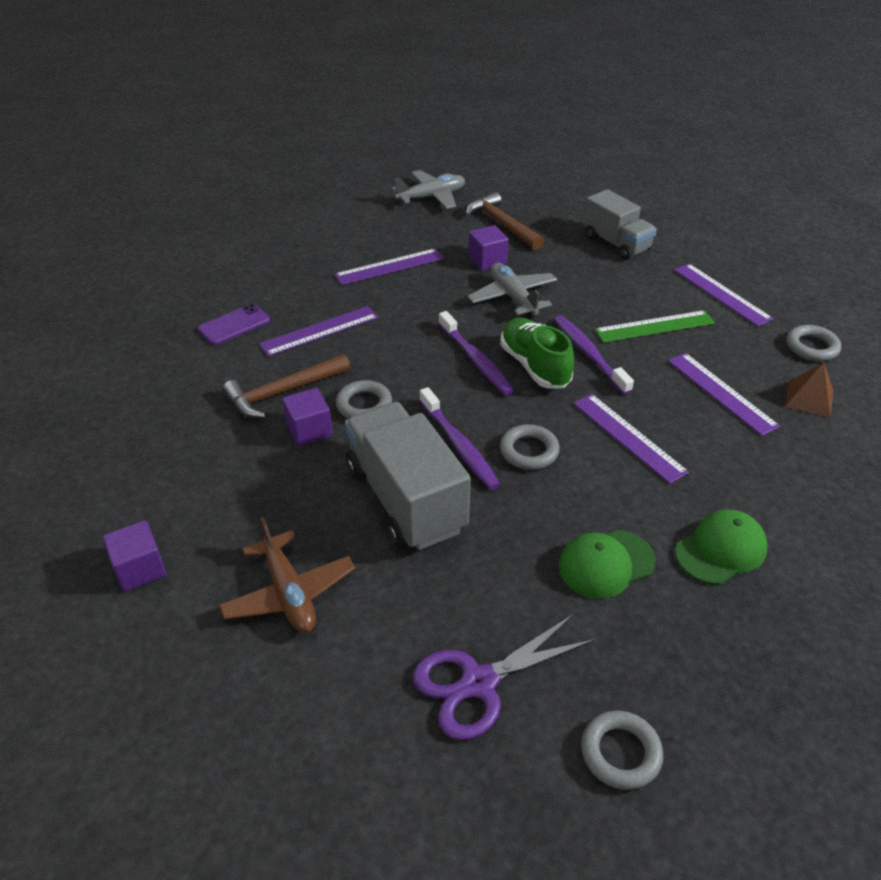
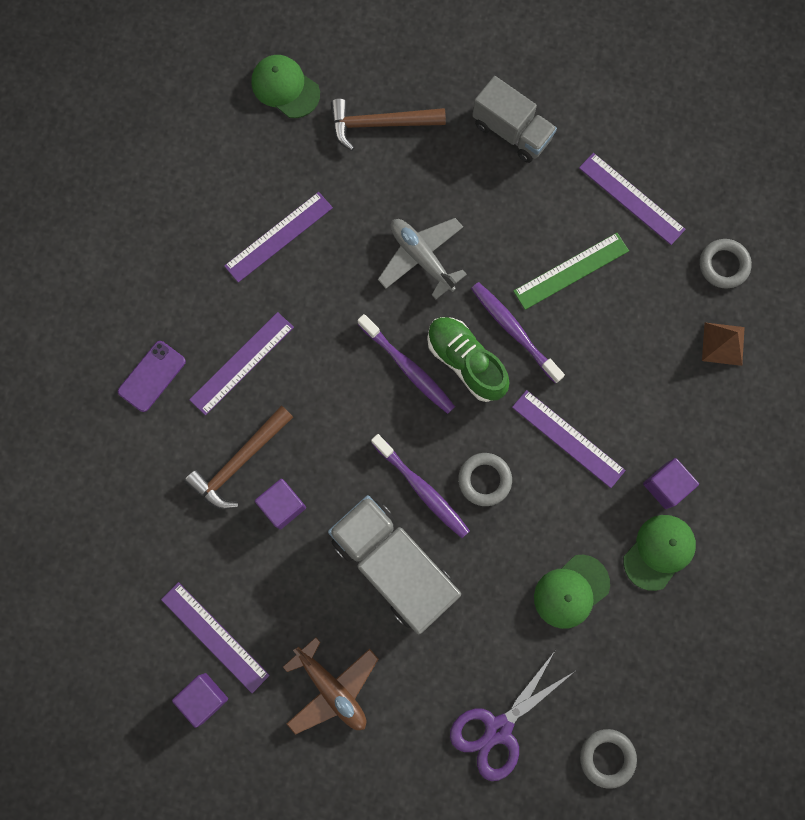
camera: 15 degrees left, 35 degrees up
grey ring [336,380,392,419] -> none
grey plane [392,170,465,209] -> green cap [252,55,320,118]
brown hammer [466,192,544,250] -> brown hammer turned 45 degrees counterclockwise [331,98,446,151]
purple cube [468,225,508,270] -> purple cube moved to [643,458,699,509]
purple ruler [668,353,780,436] -> purple ruler moved to [161,582,270,693]

